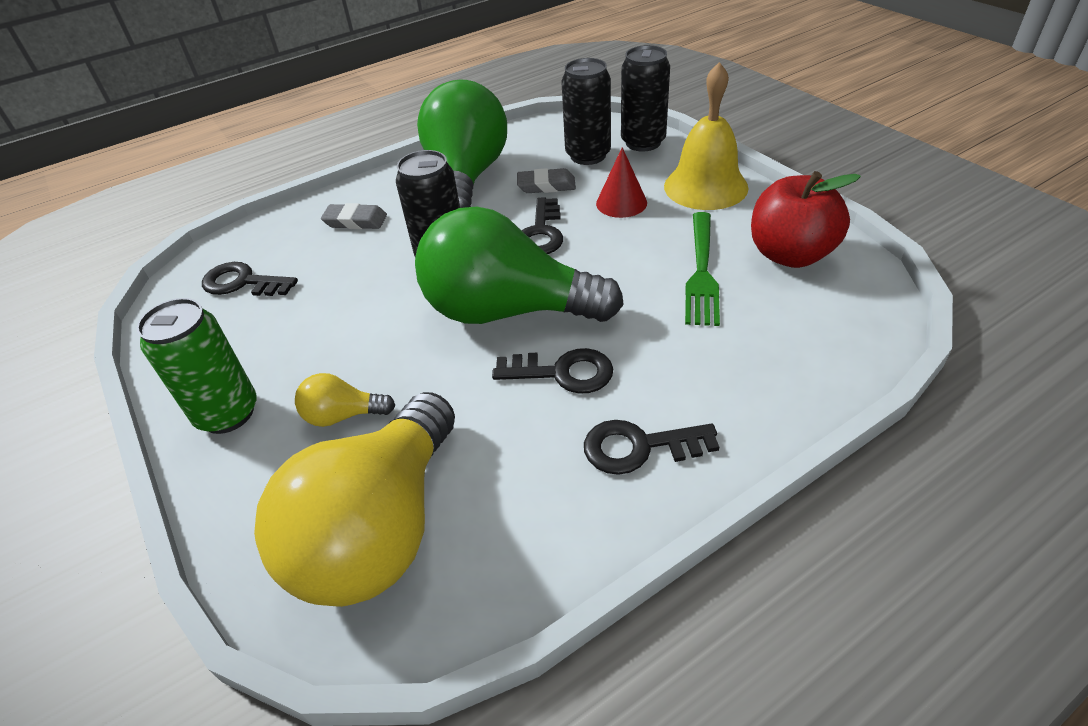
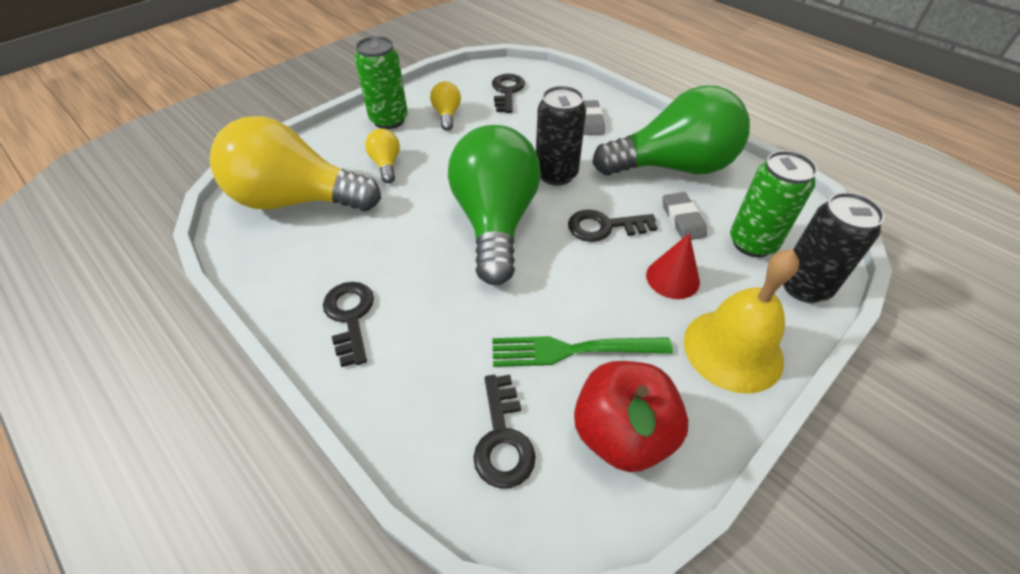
camera: 75 degrees right, 5 degrees up
black key [492,348,613,394] -> black key moved to [473,375,536,488]
black can [561,58,611,165] -> green can [730,151,817,257]
none -> yellow light bulb [430,81,461,131]

